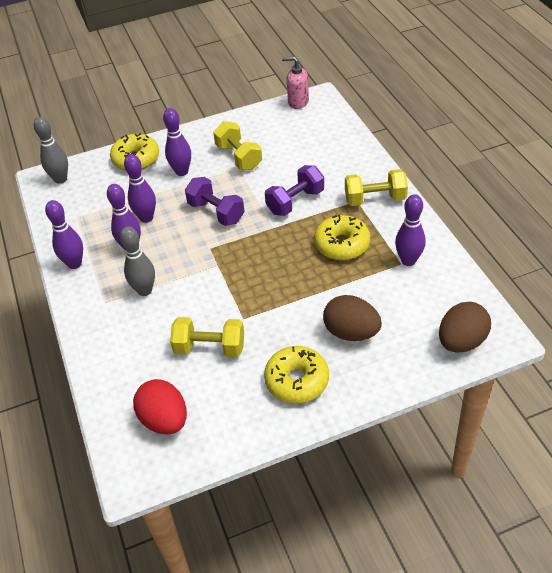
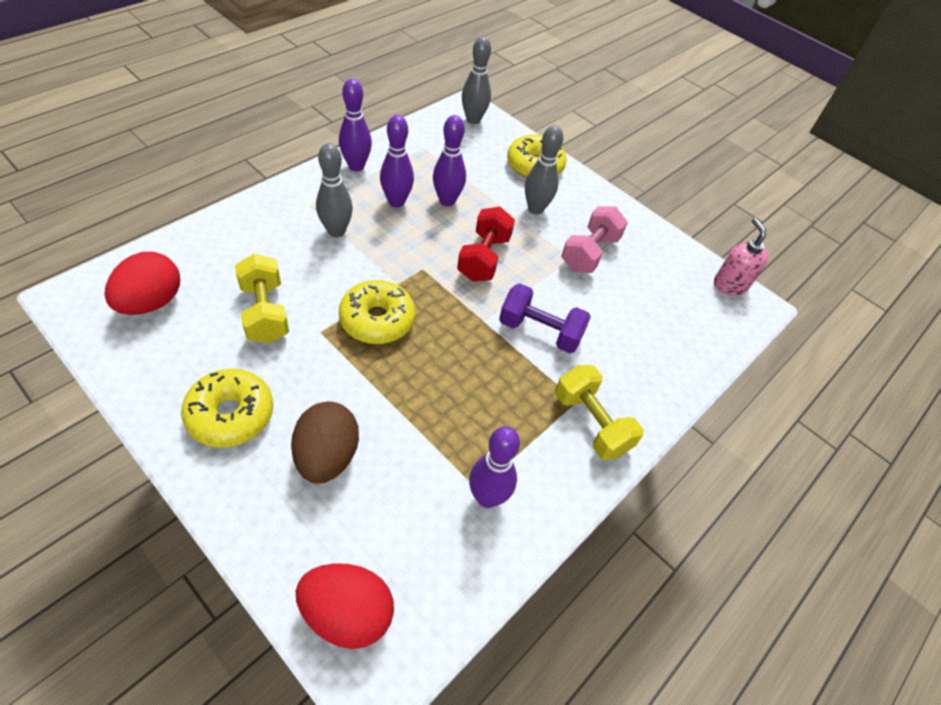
camera: 55 degrees right, 5 degrees up
purple bowling pin [163,108,191,176] -> grey bowling pin [525,125,563,214]
purple dumbbell [185,177,245,226] -> red dumbbell [457,207,515,282]
yellow dumbbell [213,121,262,170] -> pink dumbbell [561,206,628,273]
yellow donut [314,215,370,260] -> yellow donut moved to [339,280,415,344]
brown egg [439,302,491,353] -> red egg [296,563,394,649]

